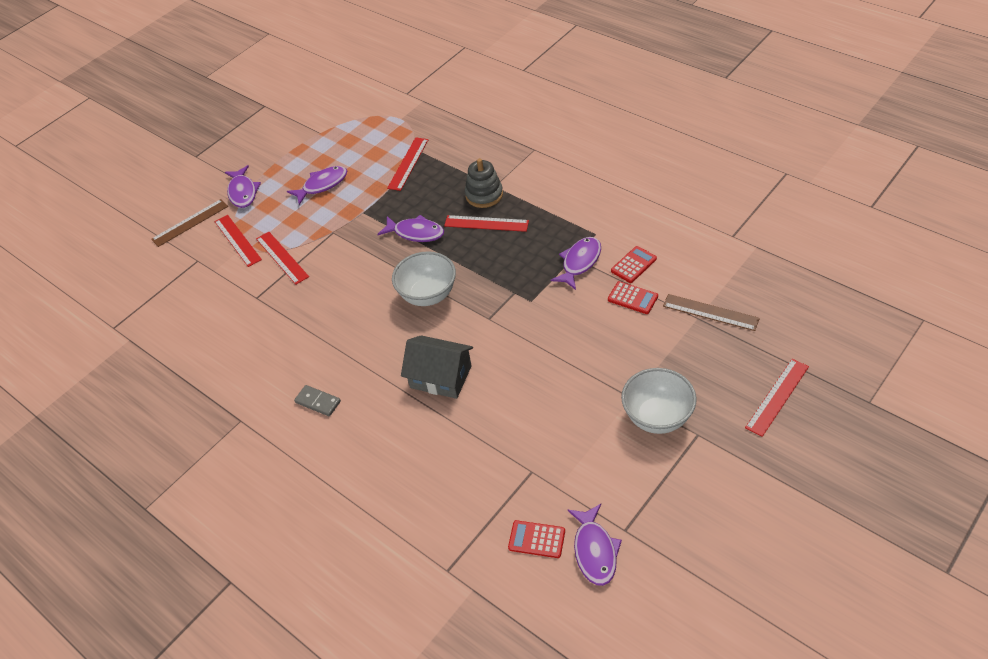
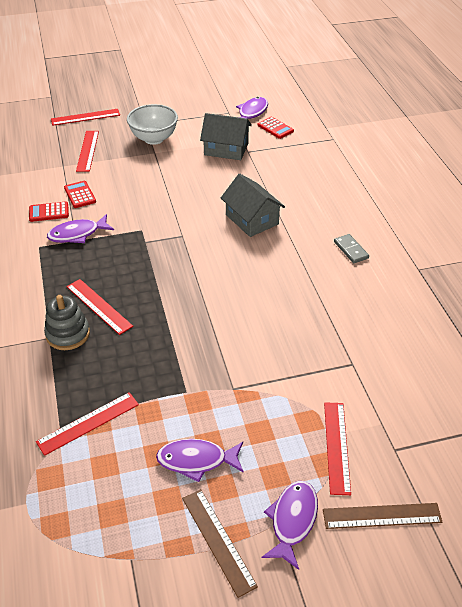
camera: 150 degrees left, 5 degrees down
red ruler [256,232,309,285] -> red ruler moved to [76,131,99,172]
purple fish [377,215,444,242] -> none
white bowl [392,251,456,306] -> none
brown ruler [663,294,760,331] -> brown ruler moved to [182,489,258,598]
none -> grey house [200,113,252,160]

